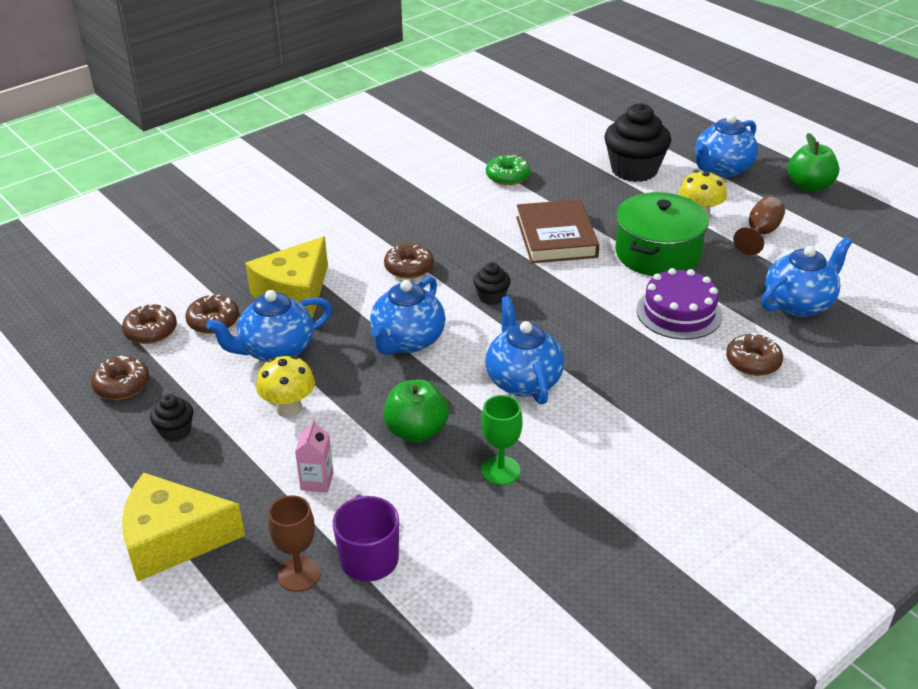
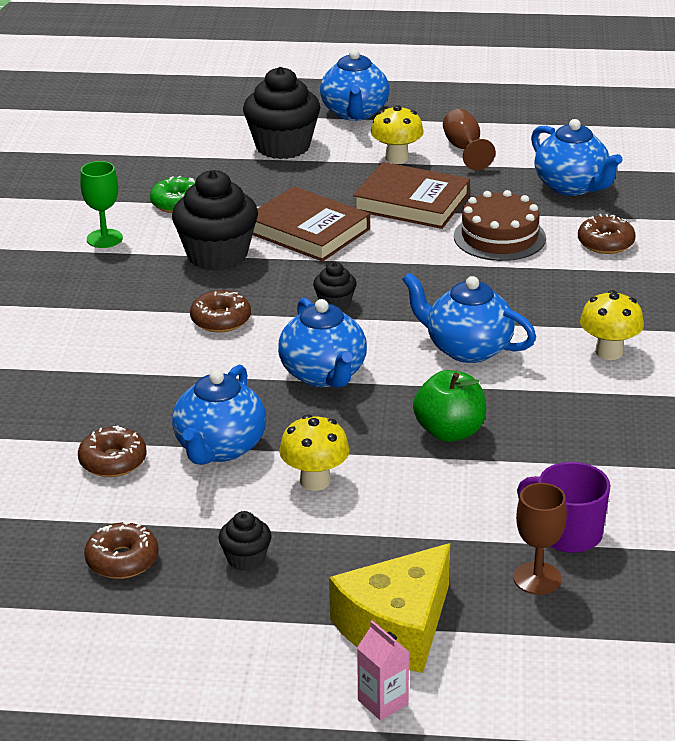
camera: 45 degrees left, 5 degrees down
brown donut [122,303,177,344] -> none
yellow cheese [245,236,328,318] -> none
pink carton [295,418,334,493] -> pink carton moved to [357,621,409,720]
green goblet [481,395,523,485] -> green goblet moved to [80,161,123,248]
green pot [615,192,709,276] -> brown book [353,162,470,229]
purple cake [636,268,723,339] -> brown cake [454,190,546,261]
blue teapot [761,237,852,317] -> blue teapot turned 135 degrees clockwise [531,119,622,196]
green apple [788,133,839,192] -> none
none -> black cupcake [172,170,258,271]
none -> yellow mushroom [580,290,644,360]

